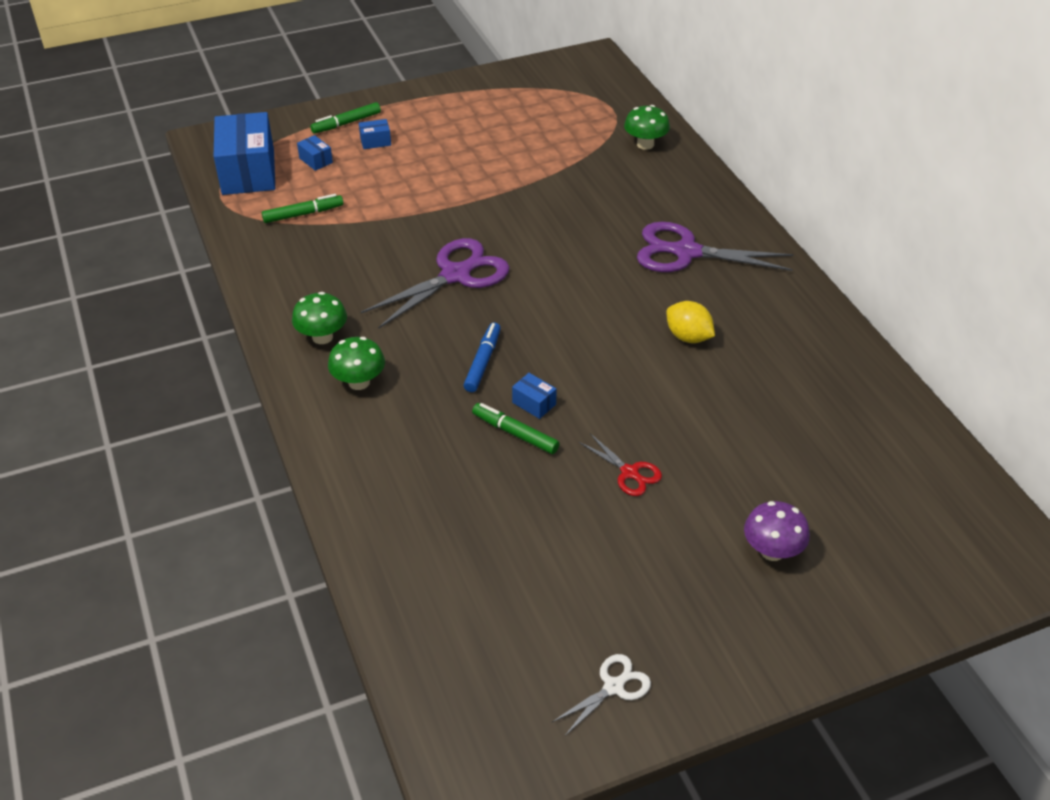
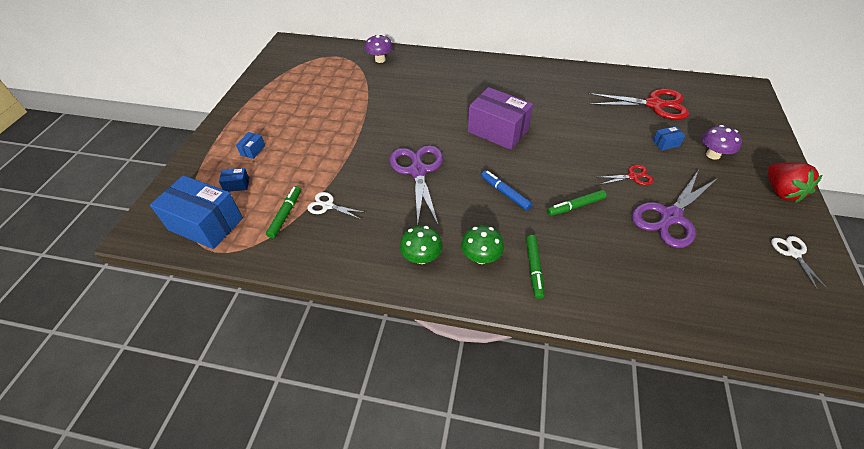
camera: 55 degrees left, 5 degrees up
green marker [310,102,381,134] -> green marker moved to [526,235,544,299]
blue box [512,373,557,419] -> blue box moved to [653,126,685,150]
green mushroom [624,105,670,150] -> purple mushroom [365,35,393,63]
purple scissors [637,222,794,272] -> purple scissors moved to [632,171,718,248]
yellow lemon [666,301,715,343] -> none
none -> white scissors [307,192,366,219]
none -> purple box [468,87,533,150]
none -> red scissors [588,89,689,120]
none -> red strawberry [767,162,822,203]

